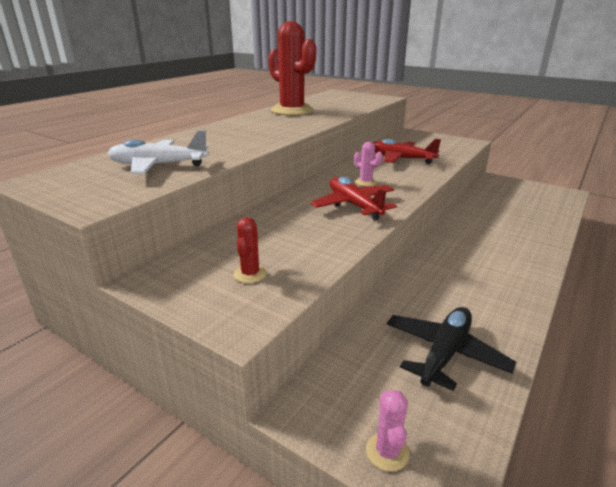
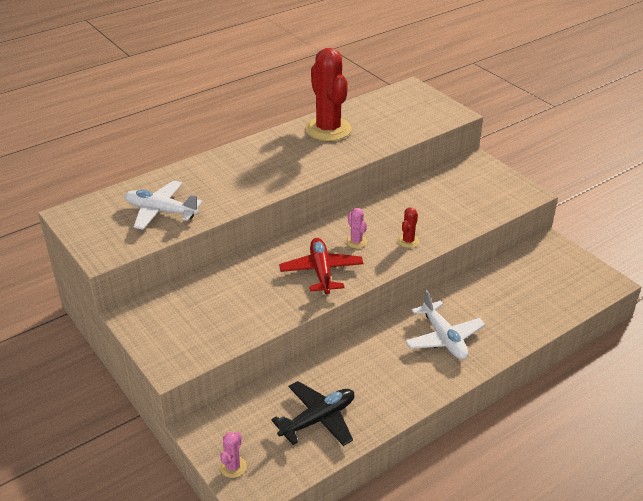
camera: 20 degrees right, 10 degrees up
red cactus [233,217,267,283] -> red cactus moved to [398,208,419,248]
red plane [373,139,441,164] -> none
none -> white plane [405,290,485,360]

